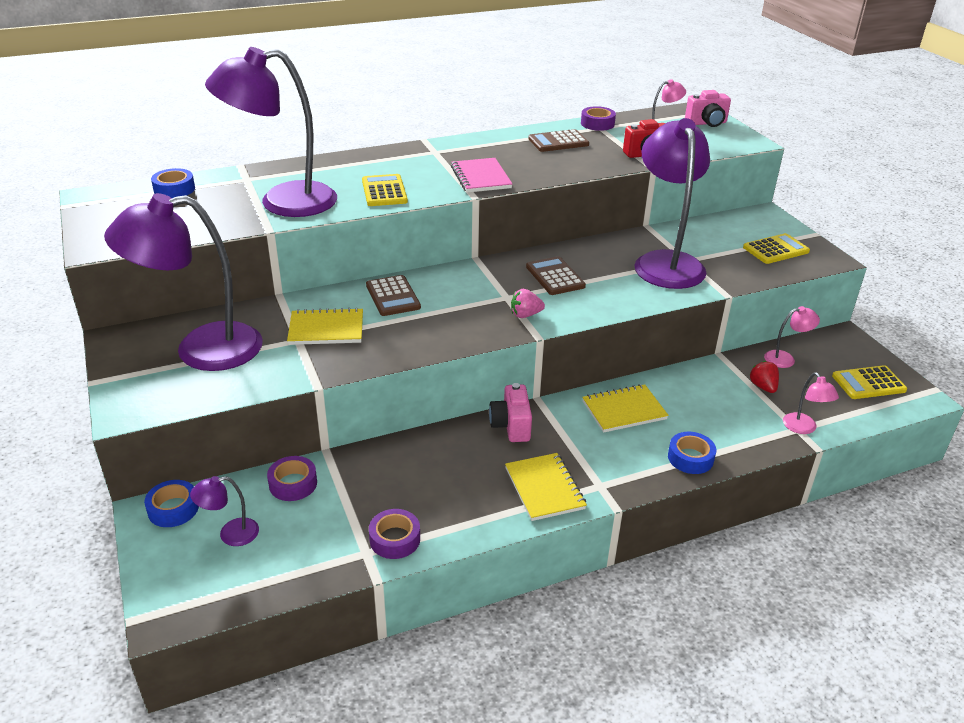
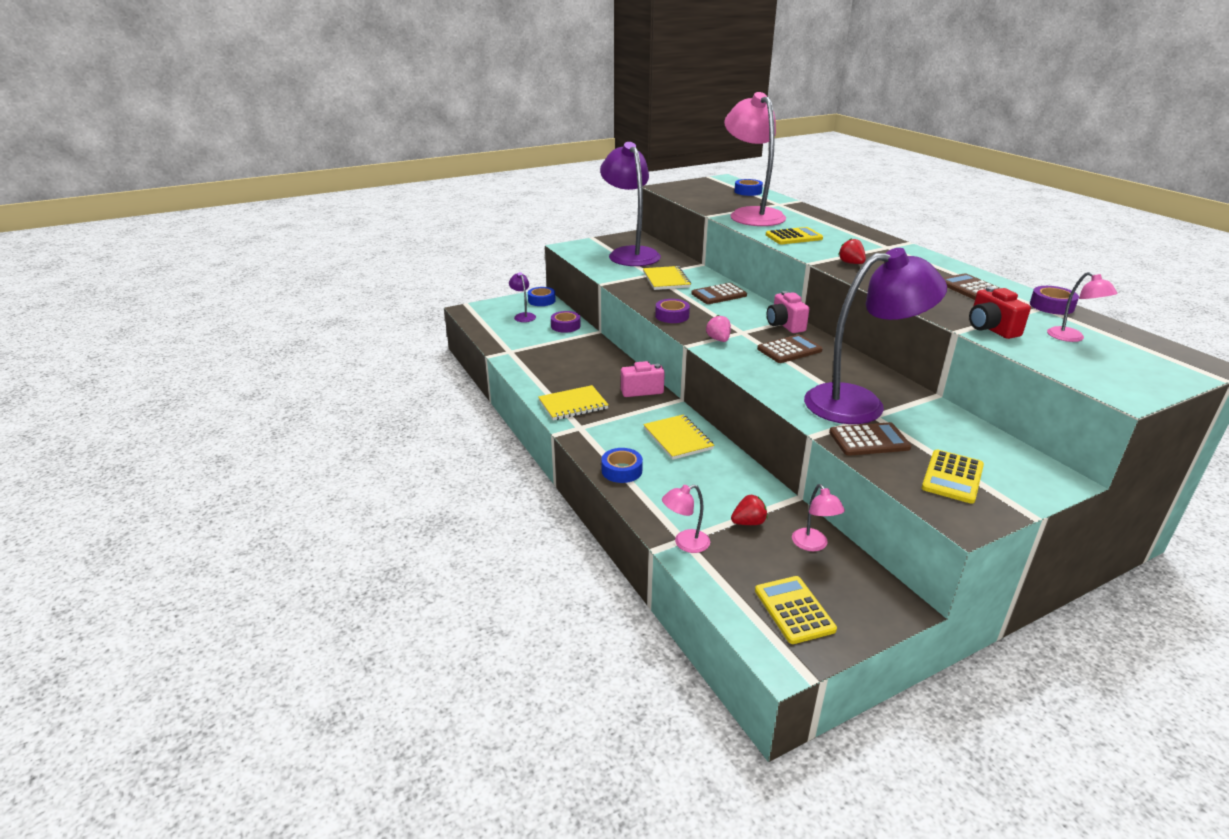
camera: 85 degrees right, 5 degrees down
purple lamp [205,47,337,217] -> pink lamp [724,92,786,226]
purple tape [369,509,420,559] -> purple tape moved to [655,299,690,323]
pink notebook [451,158,512,193] -> red strawberry [839,238,866,264]
pink camera [685,90,731,127] -> pink camera moved to [767,291,809,333]
yellow calculator [743,233,810,264] -> yellow calculator turned 60 degrees clockwise [922,449,984,504]
none -> brown calculator [829,422,912,456]

